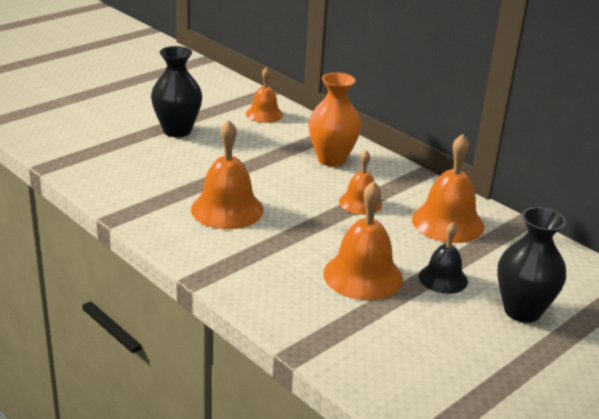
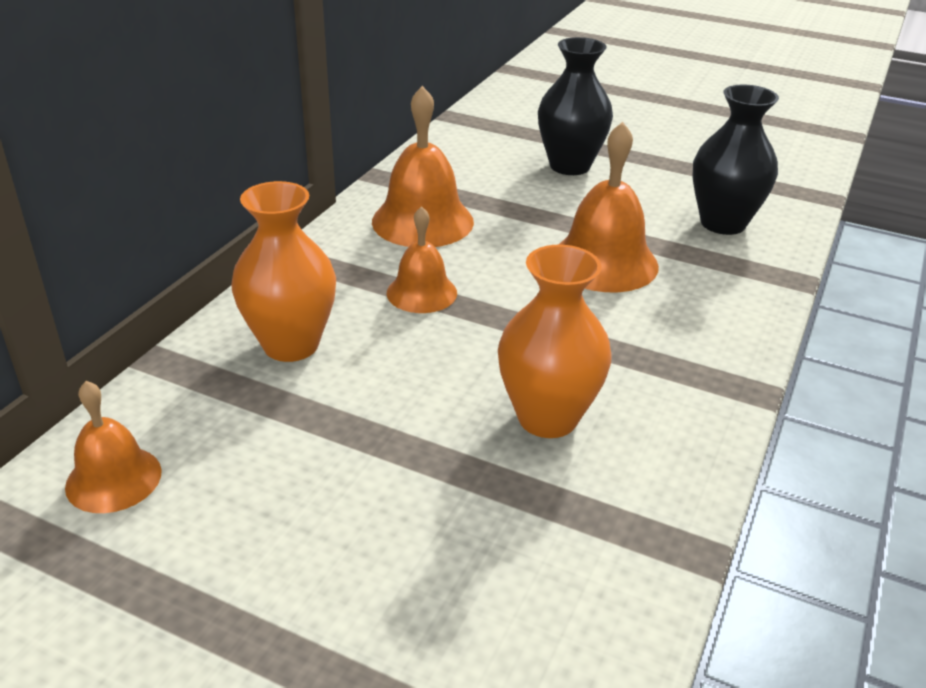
camera: 110 degrees left, 5 degrees up
black vase [151,46,202,137] -> black vase moved to [693,85,779,235]
orange bell [191,120,264,229] -> orange vase [498,245,612,438]
black bell [419,222,468,294] -> none

